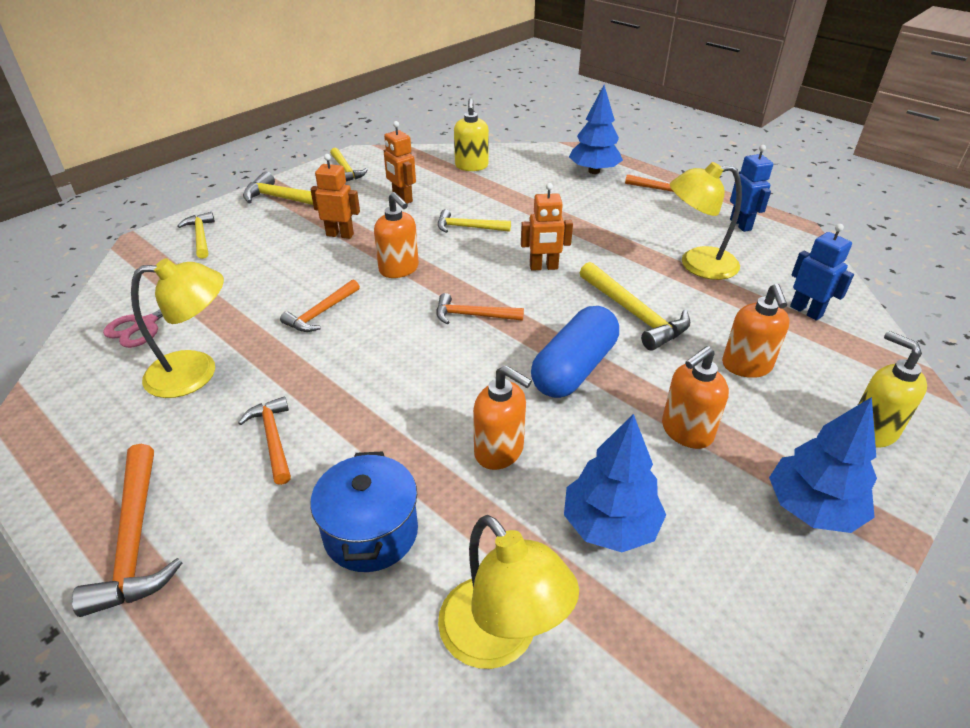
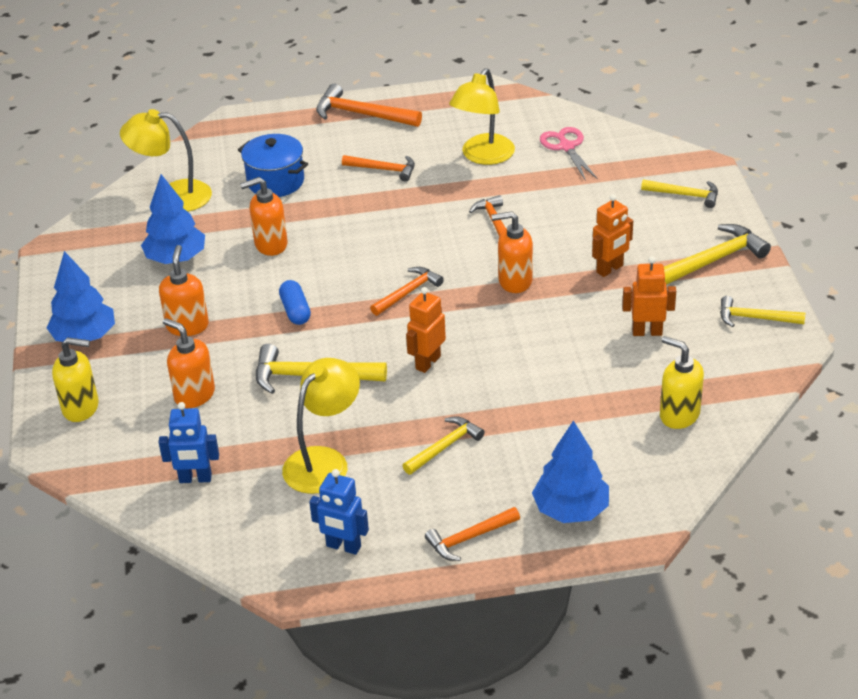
camera: 130 degrees right, 0 degrees up
yellow hammer [438,209,511,233] -> yellow hammer moved to [403,416,485,475]
blue capsule [531,306,619,398] -> blue capsule [279,280,311,325], size x0.55

